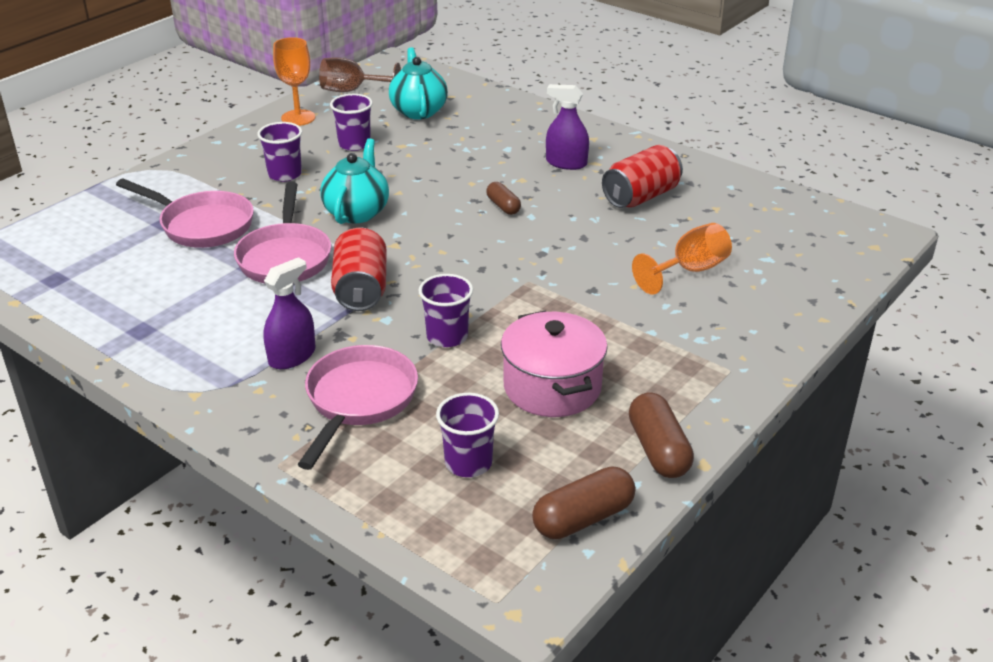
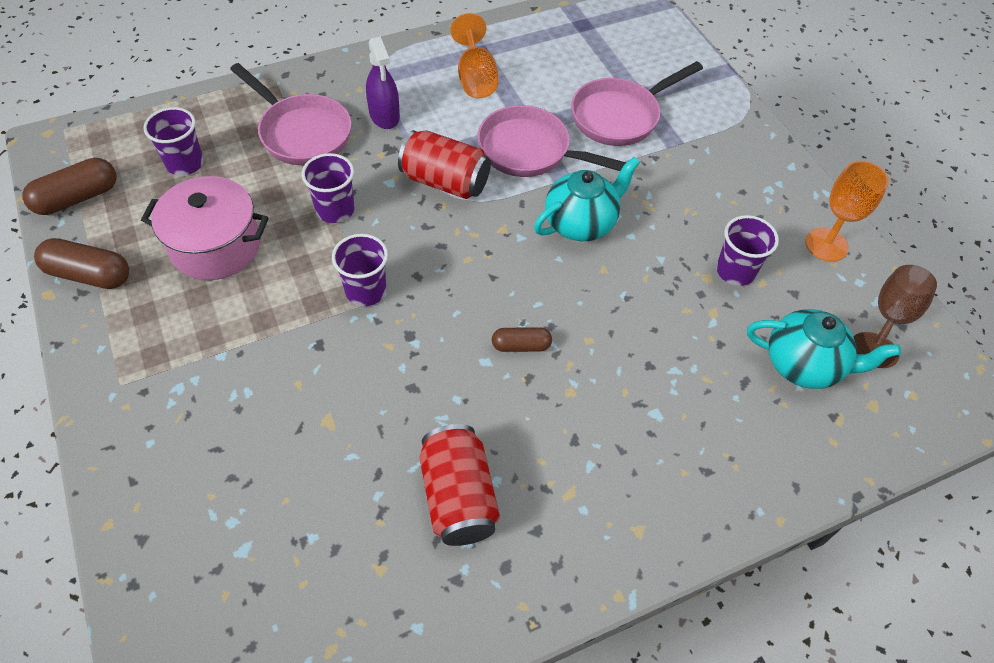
camera: 115 degrees right, 20 degrees up
purple cup [257,122,302,182] -> purple cup moved to [332,234,388,306]
turquoise teapot [320,138,389,224] -> turquoise teapot turned 75 degrees counterclockwise [534,157,640,241]
brown capsule [532,466,635,539] -> brown capsule turned 60 degrees clockwise [22,158,116,215]
purple spray bottle [546,84,589,170] -> none
orange goblet [632,223,732,295] -> orange goblet moved to [451,13,498,98]

